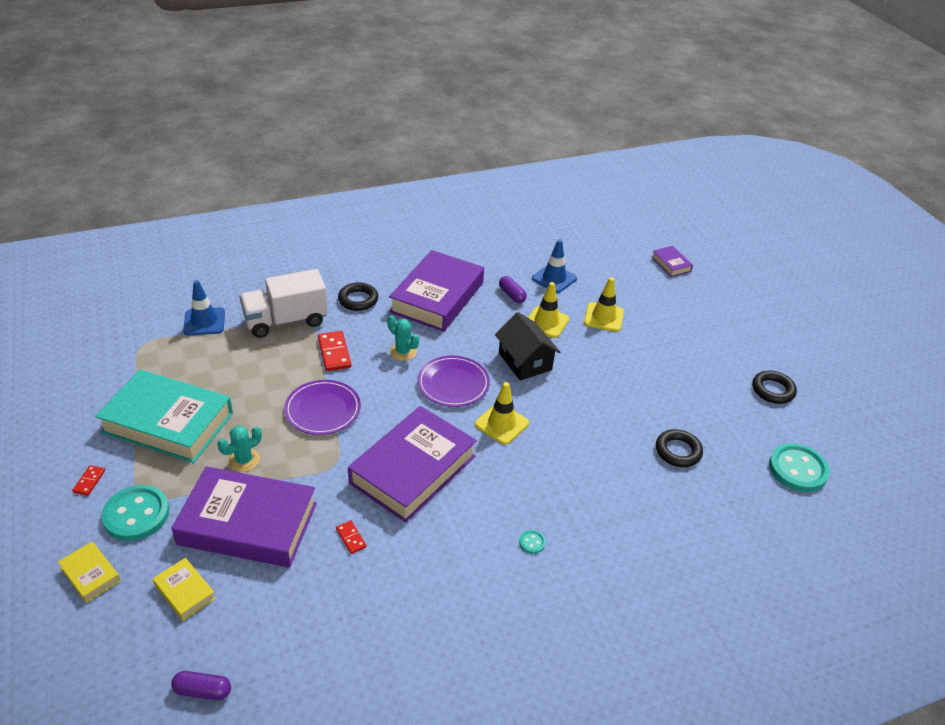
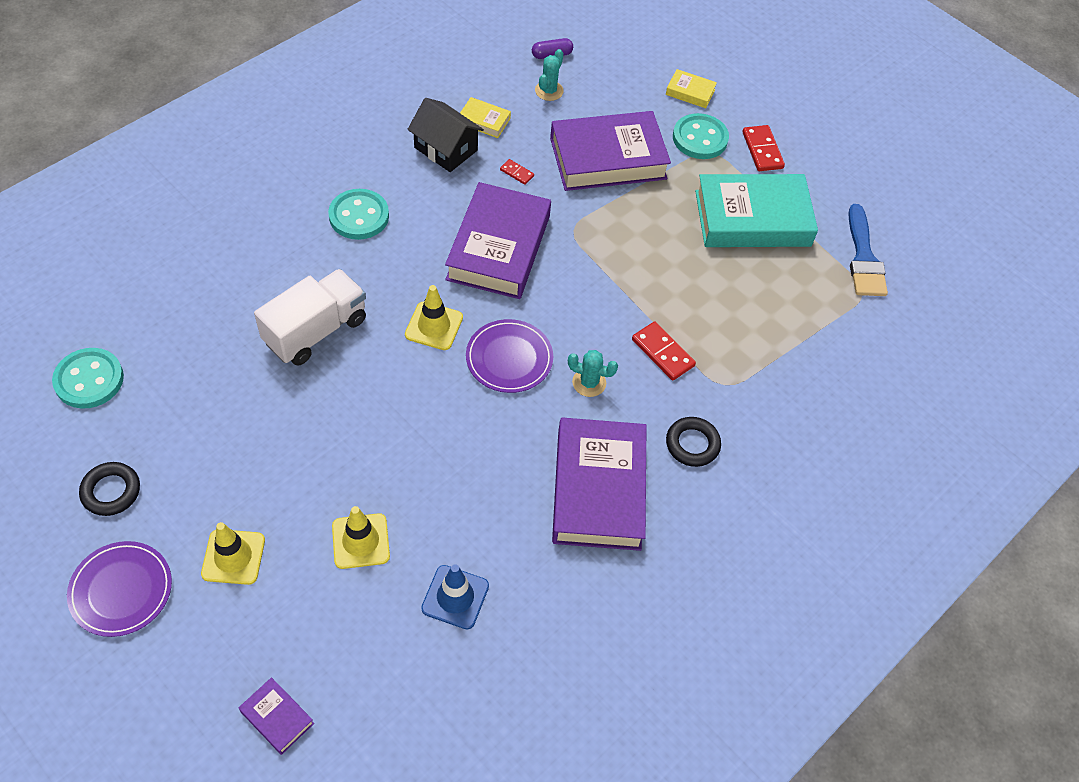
camera: 155 degrees right, 15 degrees up
red domino [72,465,105,496] -> red domino [743,125,785,171], size x1.79
yellow book [153,558,216,621] -> yellow book moved to [460,97,511,138]
blue traffic cone [183,280,225,335] -> none
turquoise cactus [217,426,262,472] -> turquoise cactus moved to [535,49,564,101]
white truck [239,269,328,338] -> white truck moved to [254,269,366,366]
purple plate [284,380,361,435] -> purple plate moved to [67,541,172,637]
black house [495,312,560,381] -> black house moved to [407,98,484,172]
purple capsule [499,276,527,303] -> none
turquoise button [519,530,546,554] -> turquoise button [328,189,389,240], size x2.38
yellow traffic cone [528,282,569,338] -> yellow traffic cone moved to [201,522,265,585]
black ring [656,429,703,467] -> none
none -> blue brush [848,204,888,296]

